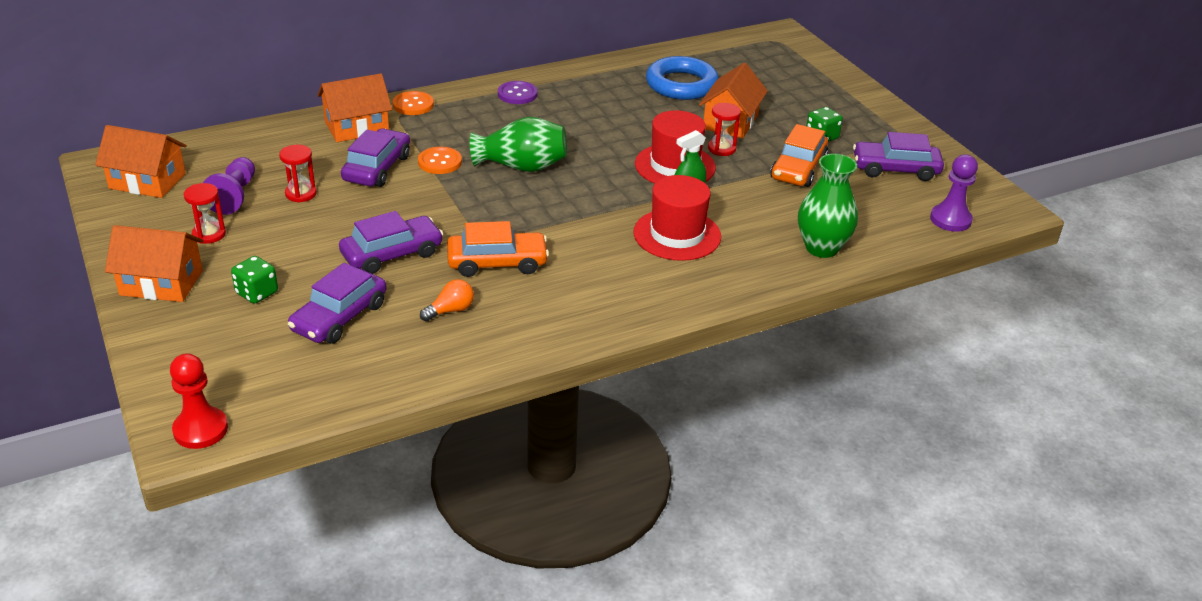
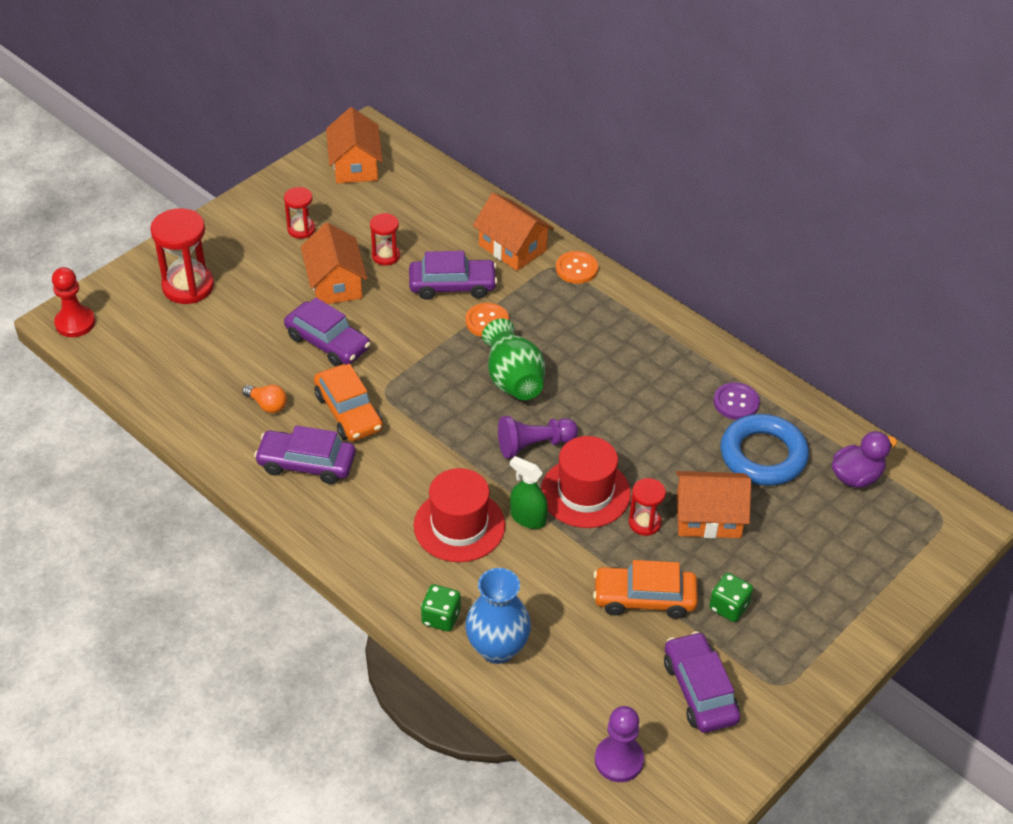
camera: 70 degrees right, 10 degrees up
orange house [105,225,204,302] -> orange house moved to [301,223,367,304]
purple pawn [203,157,255,215] -> purple pawn moved to [498,416,578,459]
green dice [231,256,278,304] -> green dice moved to [421,584,461,631]
purple car [288,263,387,344] -> purple car moved to [254,425,356,484]
purple button [498,81,538,104] -> purple button moved to [714,382,760,420]
green vase [798,154,858,258] -> blue vase [465,568,531,664]
none -> red hourglass [150,208,214,304]
none -> purple duck [832,431,897,488]

